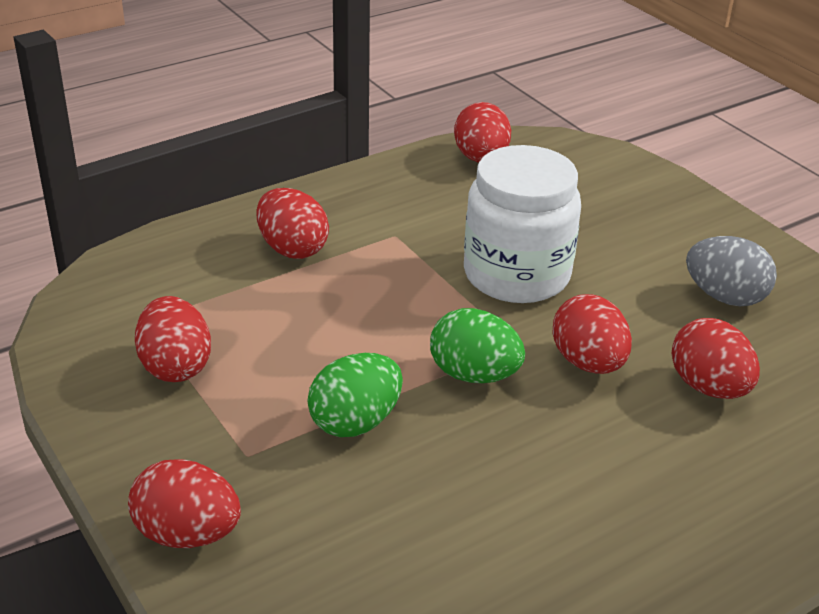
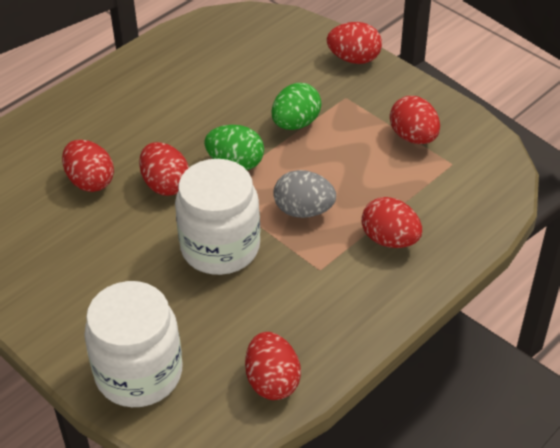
camera: 170 degrees right, 10 degrees up
grey egg [686,236,777,306] -> grey egg moved to [273,170,336,218]
none -> white jar [84,281,182,407]

